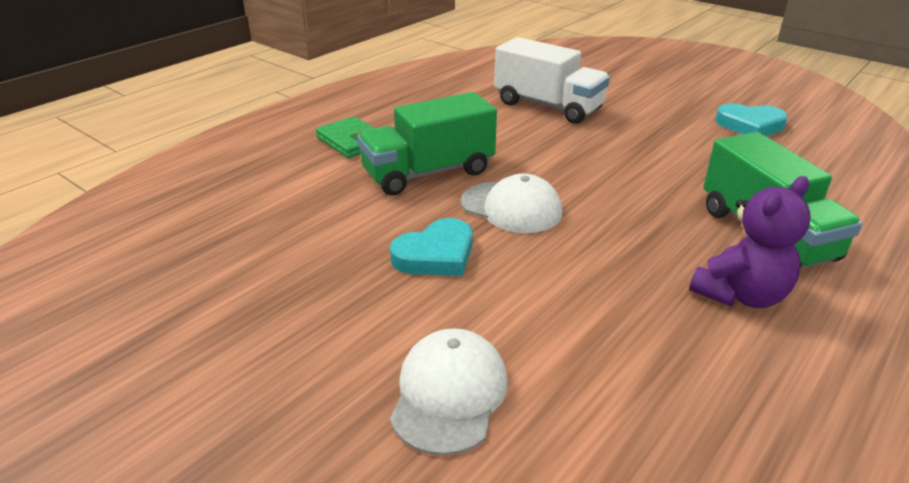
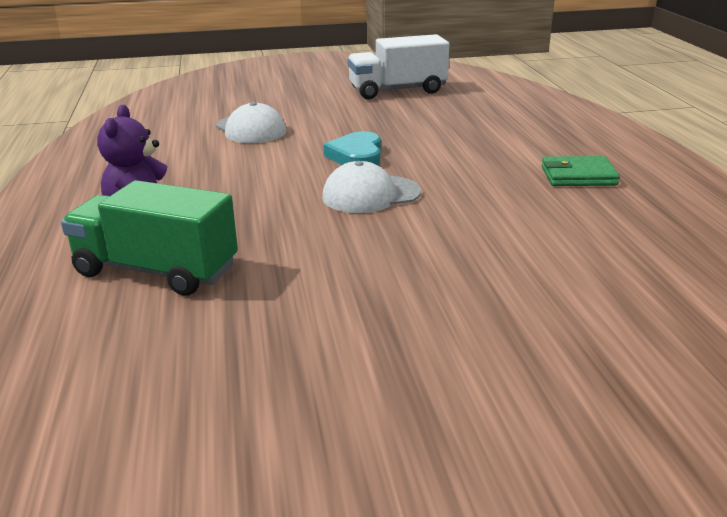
camera: 130 degrees right, 5 degrees down
green truck [357,92,497,195] -> none
white truck [494,37,610,124] -> white truck moved to [348,34,449,99]
turquoise heart [715,103,788,136] -> none

